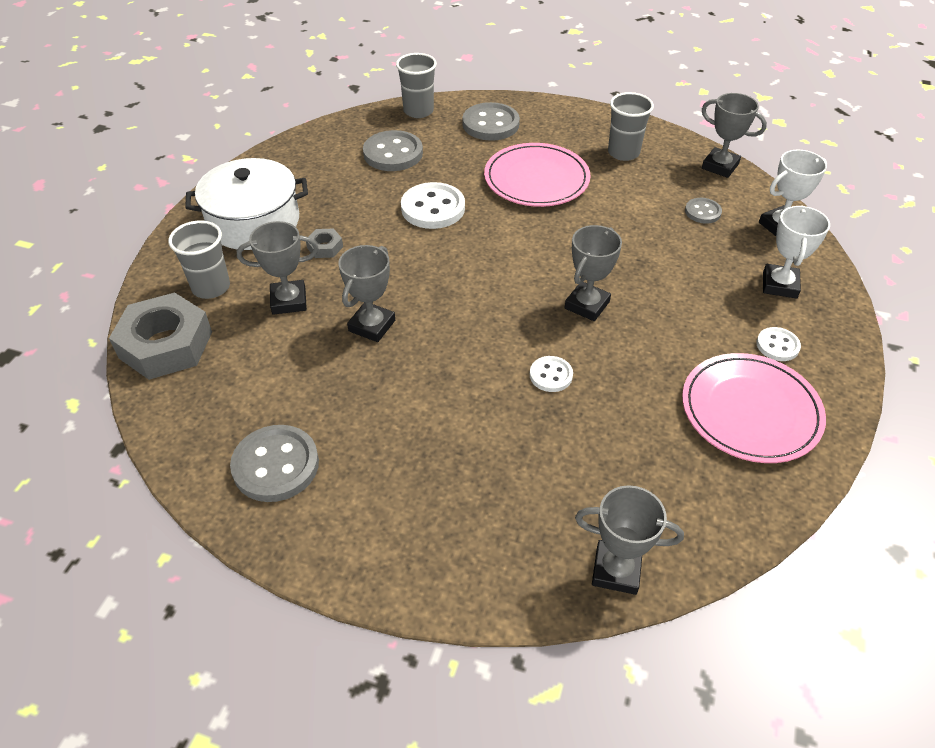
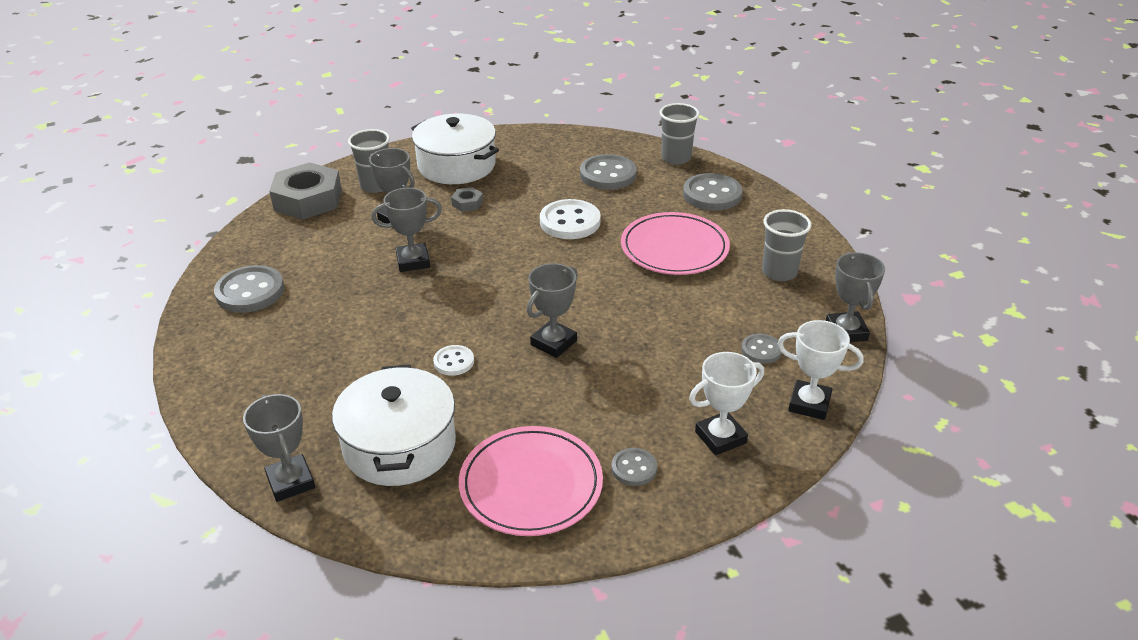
camera: 50 degrees right, 10 degrees down
grey trophy [565,225,622,321] -> grey trophy turned 45 degrees counterclockwise [527,263,578,358]
white button [756,327,801,361] -> grey button [612,448,657,486]
none -> white pot [332,364,456,486]

